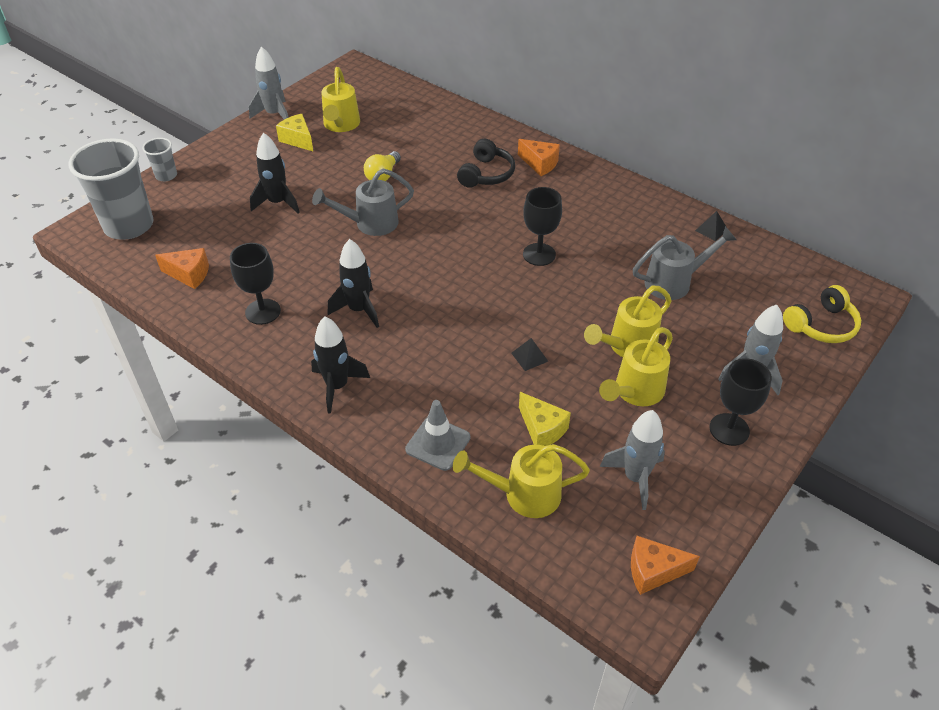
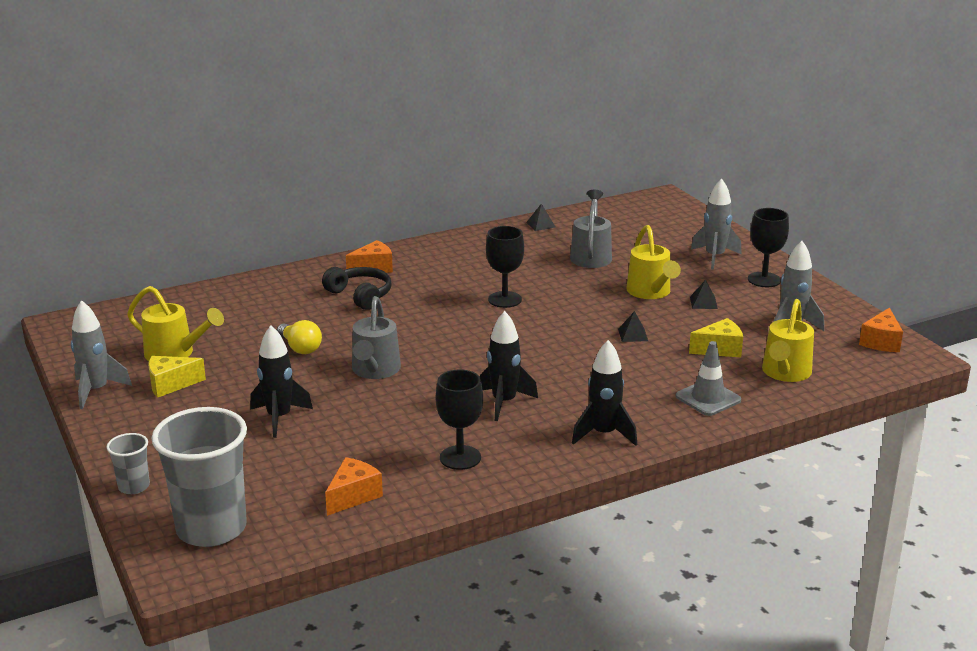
camera: 65 degrees left, 20 degrees down
yellow watering can [599,327,673,406] -> black pyramid [690,280,718,309]
yellow headphones [783,285,861,343] -> none

